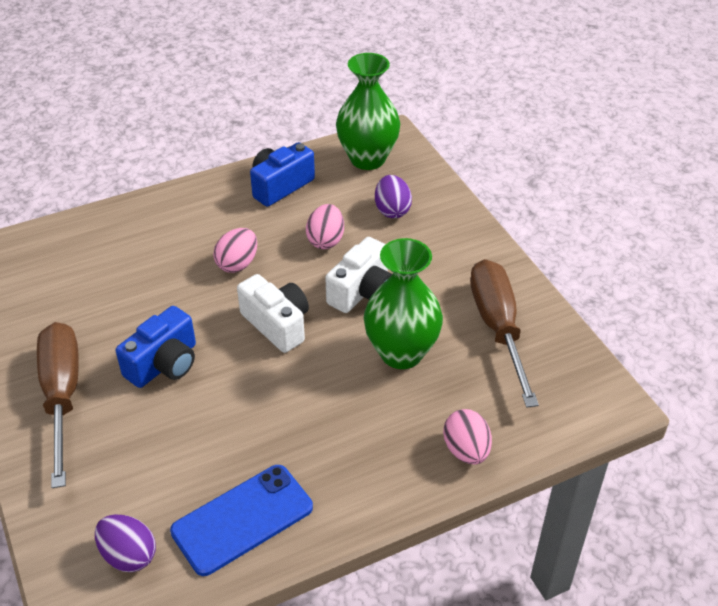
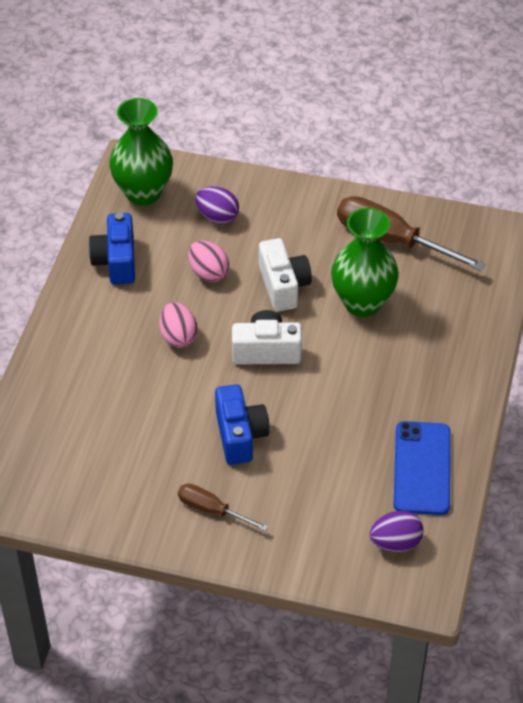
camera: 50 degrees left, 5 degrees up
brown screwdriver [37,322,79,488] -> brown screwdriver [178,484,268,531], size x0.54
pink egg [443,409,492,465] -> none

